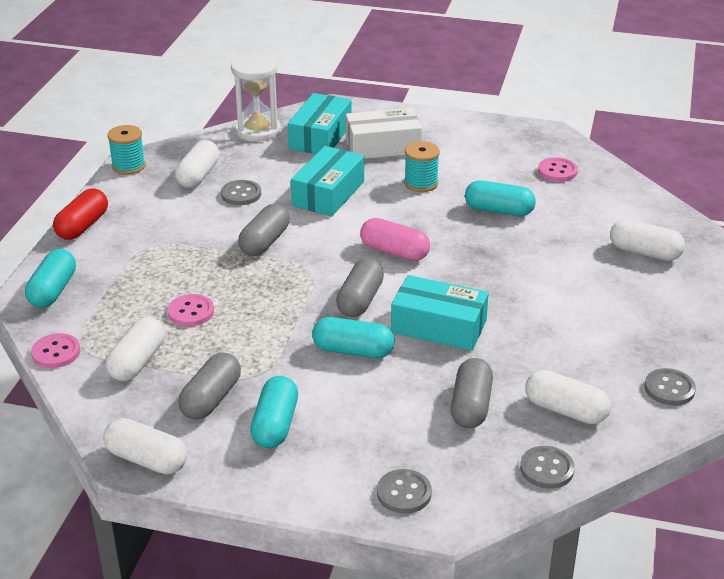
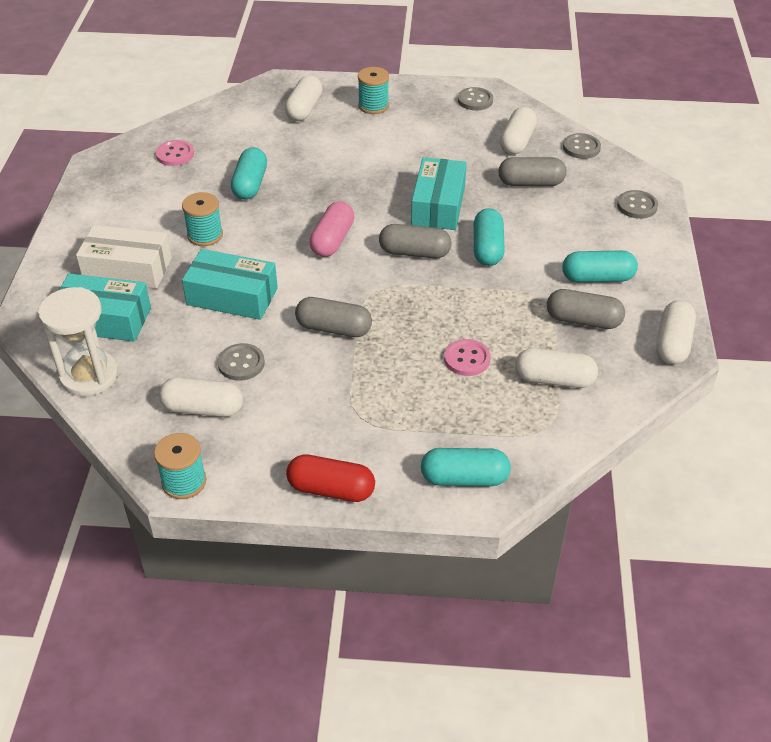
camera: 100 degrees left, 10 degrees up
pink button [31,333,81,368] -> none
white box [346,108,422,159] -> white box turned 60 degrees counterclockwise [76,225,172,289]
none -> turquoise spool [358,67,389,114]

